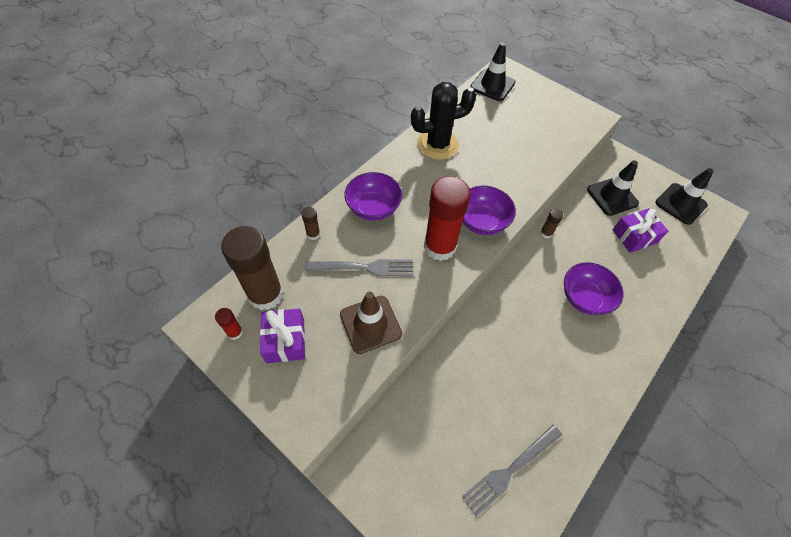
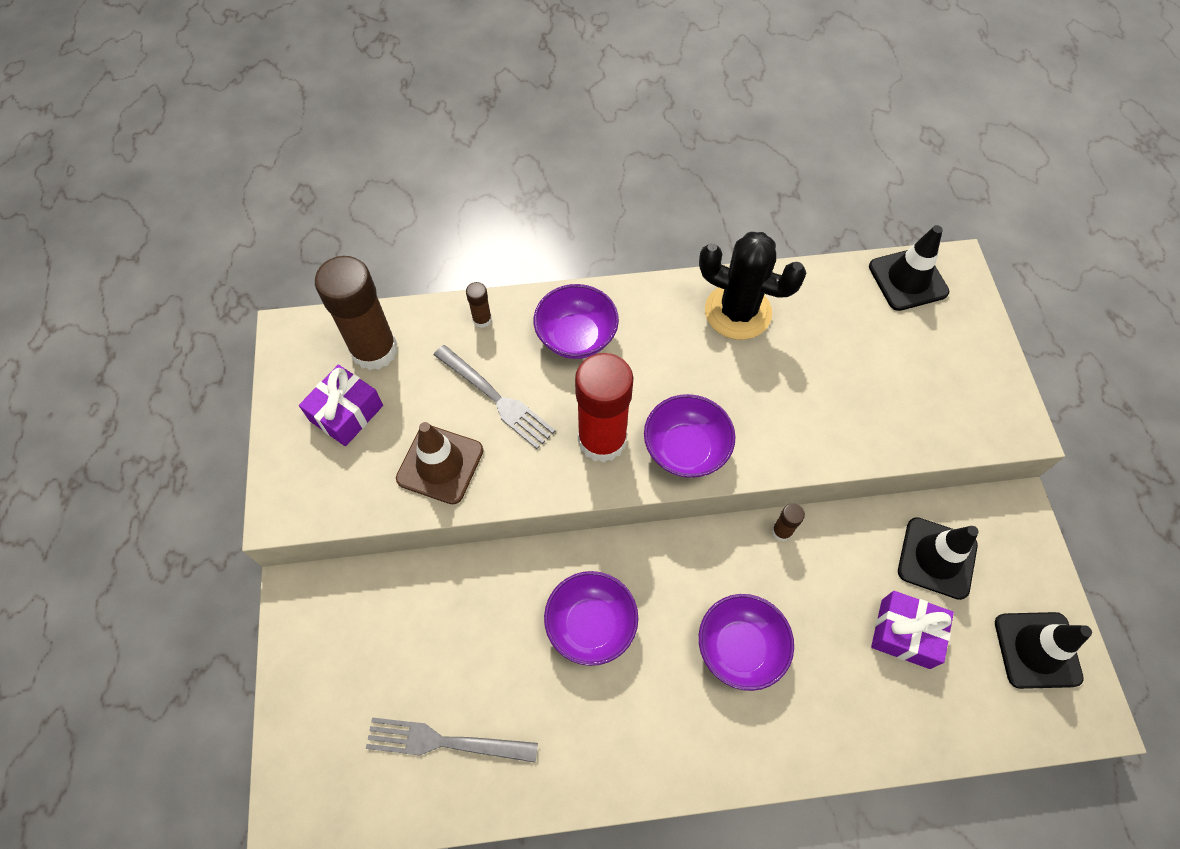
camera: 45 degrees right, 5 degrees up
red glue stick [215,308,243,340] -> none
none -> purple bowl [544,571,638,666]

